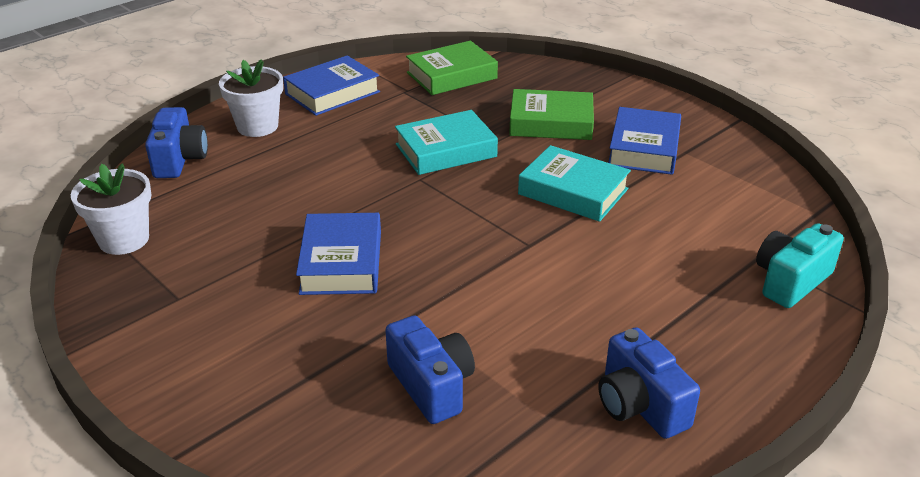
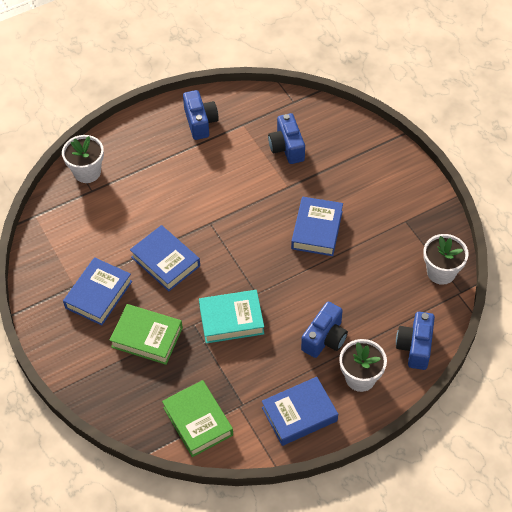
camera: 165 degrees left, 20 degrees up
green book [406,41,498,95] -> green book turned 75 degrees clockwise [162,380,233,457]
turquoise book [518,145,631,222] -> blue book [130,225,200,291]
turquoise camera [756,223,844,308] -> white flower pot [62,135,104,183]
none -> blue camera [301,302,348,358]

